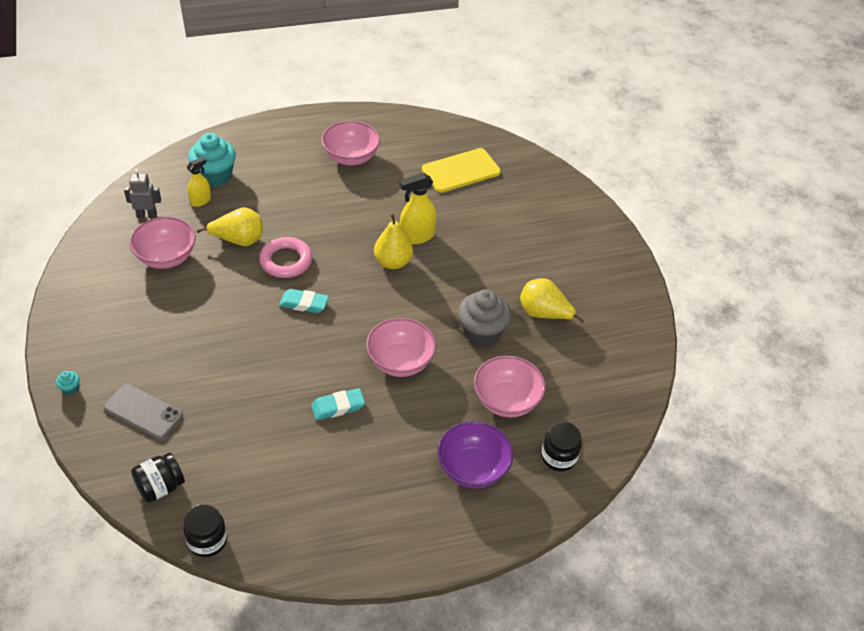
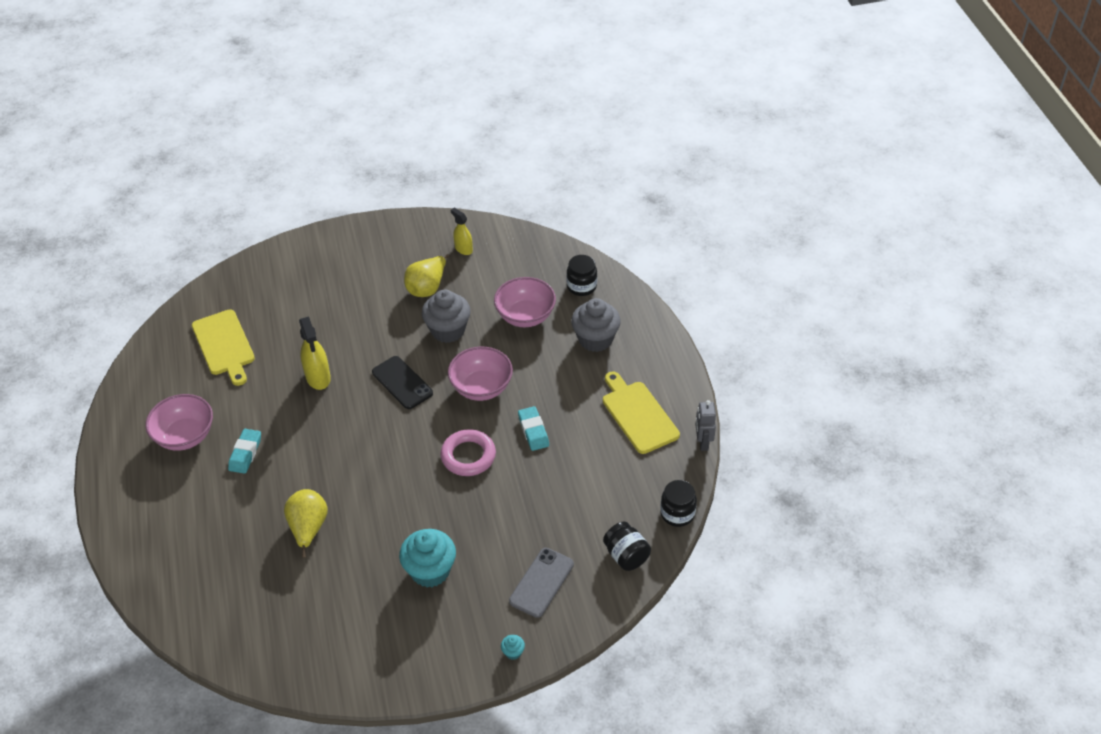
camera: 85 degrees left, 0 degrees up
grey robot [124,169,161,218] -> grey robot moved to [695,400,716,451]
pink bowl [129,217,196,269] -> none
yellow spray bottle [187,157,211,207] -> yellow spray bottle moved to [451,208,473,255]
turquoise cupcake [188,133,236,187] -> turquoise cupcake moved to [399,529,456,587]
pink ring [259,237,312,278] -> pink ring moved to [440,429,496,476]
turquoise eraser [279,289,329,313] -> turquoise eraser moved to [228,429,261,474]
yellow pear [374,213,413,269] -> none
purple bowl [437,421,513,489] -> grey cupcake [571,298,621,352]
none -> black phone [372,356,433,409]
none -> yellow cutting board [603,371,680,454]

